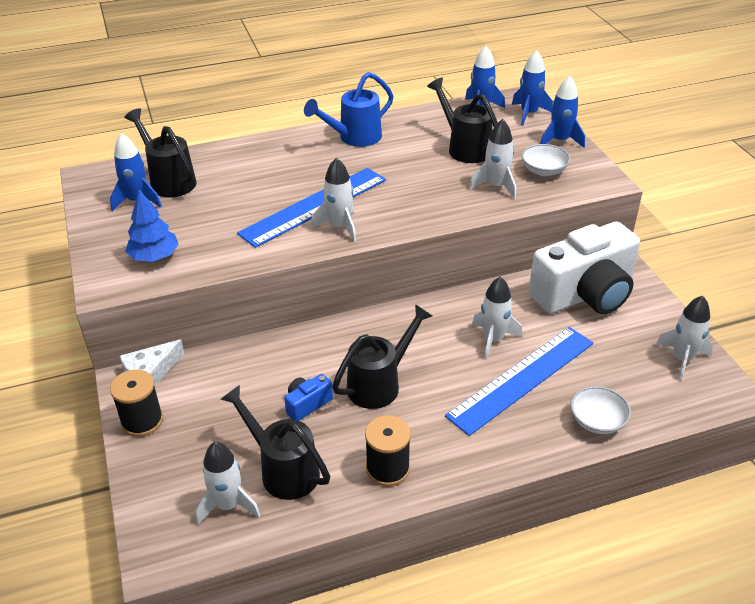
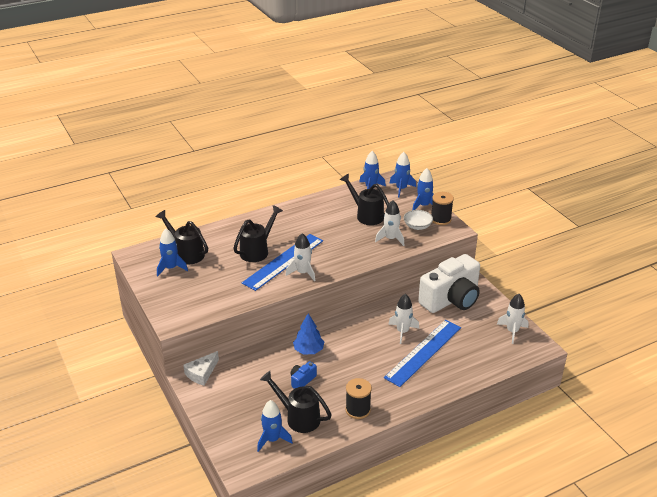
camera: 10 degrees left, 5 degrees down
black spool [110,369,163,437] -> black spool moved to [431,192,454,225]
blue tree [125,190,179,262] -> blue tree moved to [293,313,324,354]
white rocket [196,442,261,525] -> blue rocket [257,400,293,452]
blue watering can [304,72,394,147] -> none
black watering can [332,304,432,409] -> black watering can moved to [233,205,283,262]
white bowl [571,386,631,434] -> none

